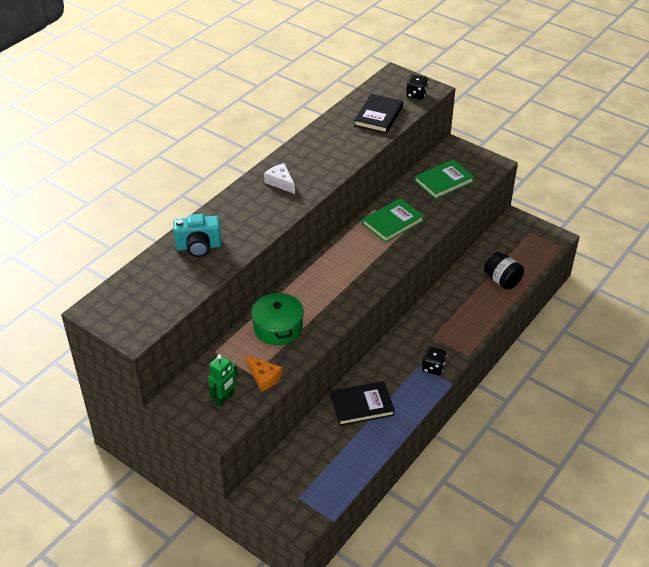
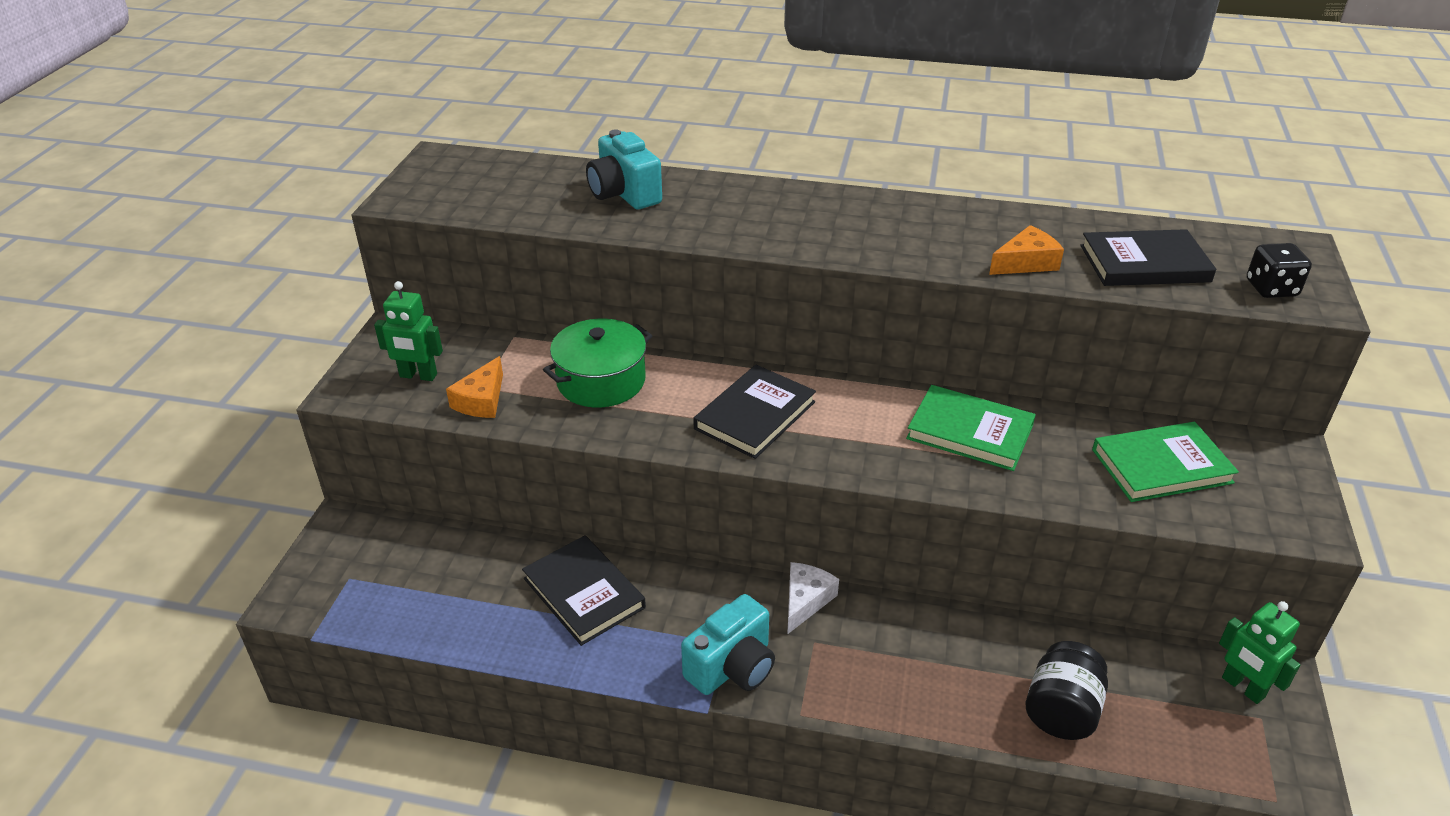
camera: 65 degrees right, 5 degrees down
white cheese [264,163,295,194] -> white cheese moved to [787,562,839,635]
green book [414,159,474,199] -> green book turned 45 degrees counterclockwise [1092,422,1239,502]
black dice [422,346,446,375] -> turquoise camera [681,594,775,695]
none -> black book [693,365,816,459]
none -> orange cheese [989,225,1064,275]
none -> green robot [1219,601,1301,704]

